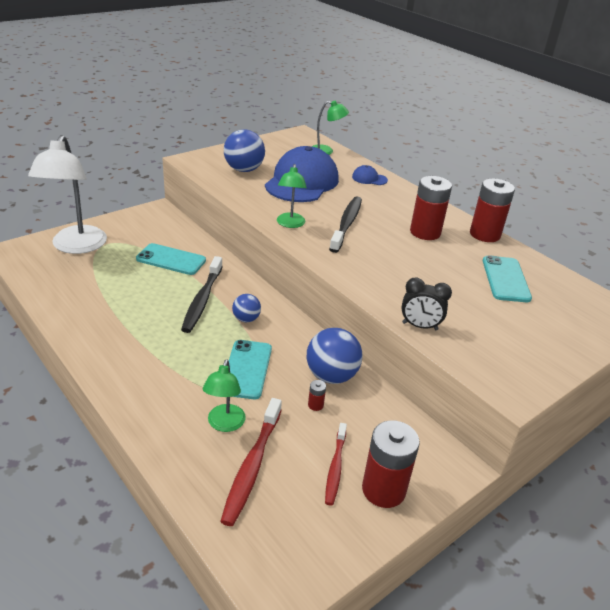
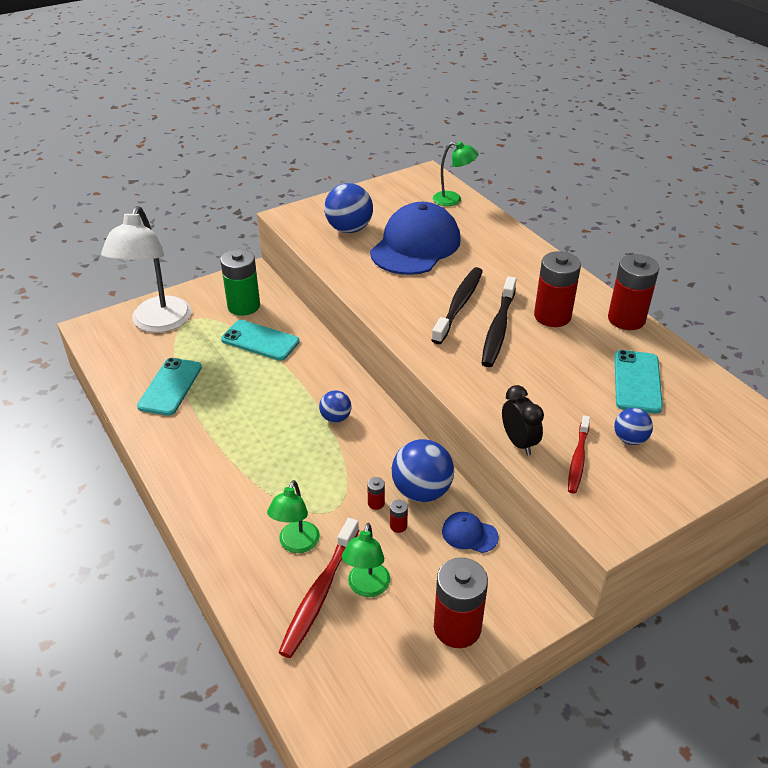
camera: 10 degrees right, 5 degrees up
black toothbrush [181,256,223,333] -> black toothbrush moved to [481,276,516,367]
turquoise phone [229,340,272,399] -> turquoise phone moved to [137,358,202,416]
green lamp [277,164,307,228] -> green lamp moved to [342,523,390,597]
red toothbrush [325,423,347,506] -> red toothbrush moved to [568,415,590,494]
blue cap [352,165,388,185] -> blue cap moved to [442,512,499,553]
black clock [401,278,452,330] -> black clock turned 135 degrees counterclockwise [502,385,544,455]
none -> green battery [220,249,260,316]
none -> red battery [367,477,385,510]
none -> blue ball [614,408,653,445]

